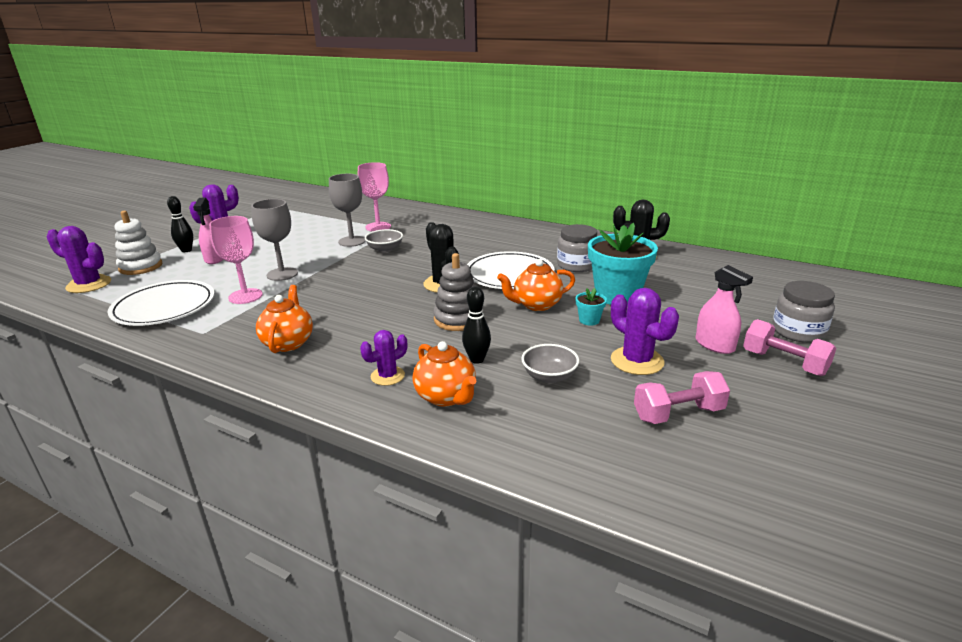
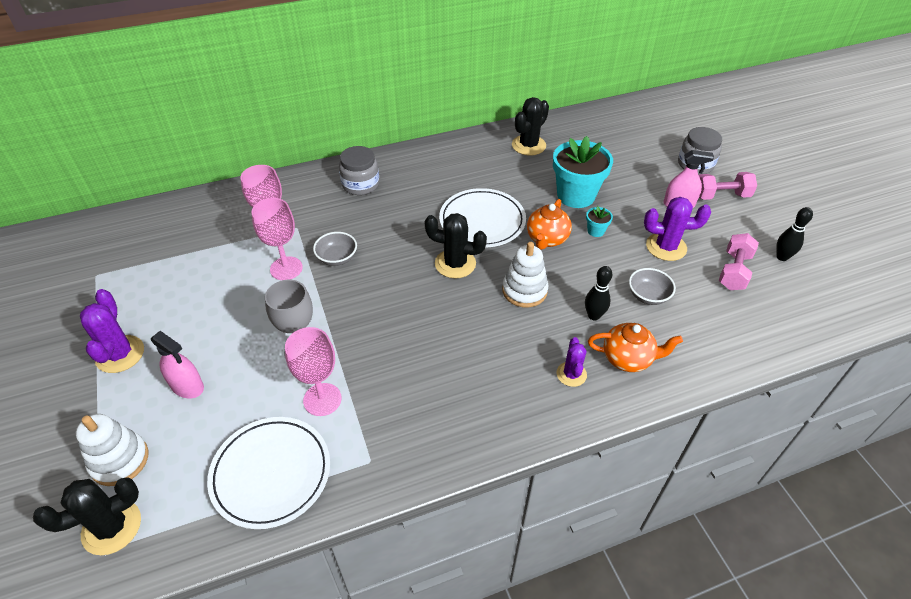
camera: 50 degrees left, 20 degrees up
purple cactus [47,226,111,293] -> black cactus [33,477,141,555]
black bowling pin [167,196,193,252] -> black bowling pin moved to [776,207,813,261]
orange teapot [256,285,313,353] -> none
grey goblet [329,174,366,247] -> pink goblet [252,198,303,280]
grey stacking toy [433,253,475,331] -> white stacking toy [502,242,548,308]
grey jar [557,224,597,272] -> grey jar moved to [339,146,379,195]

